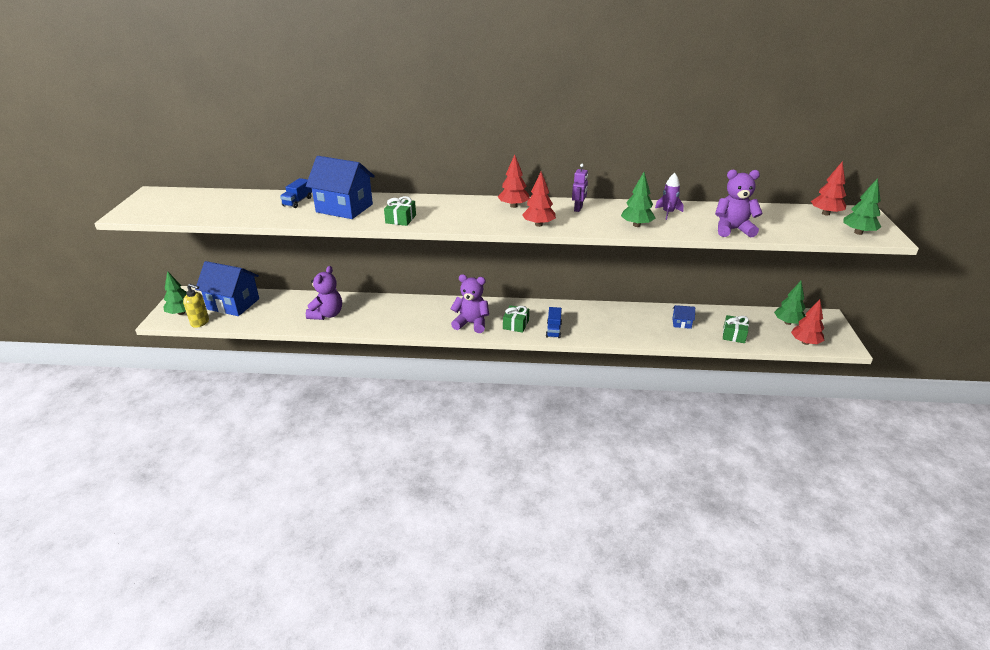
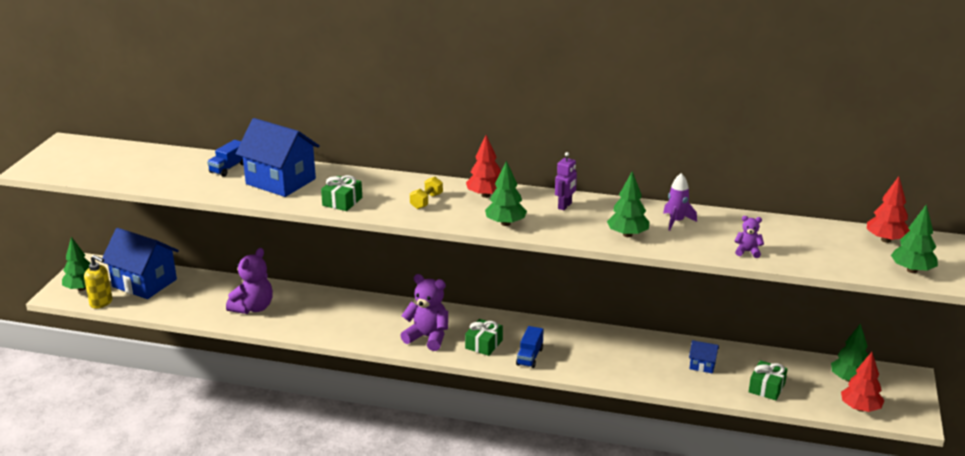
camera: 10 degrees right, 5 degrees down
red tree [522,172,556,227] -> green tree [485,160,527,226]
purple teddy bear [715,169,763,238] -> purple teddy bear [735,216,764,258], size x0.50
none -> yellow dumbbell [410,177,443,209]

